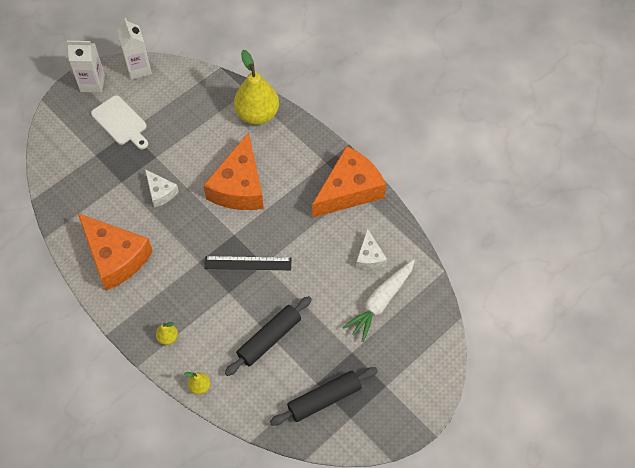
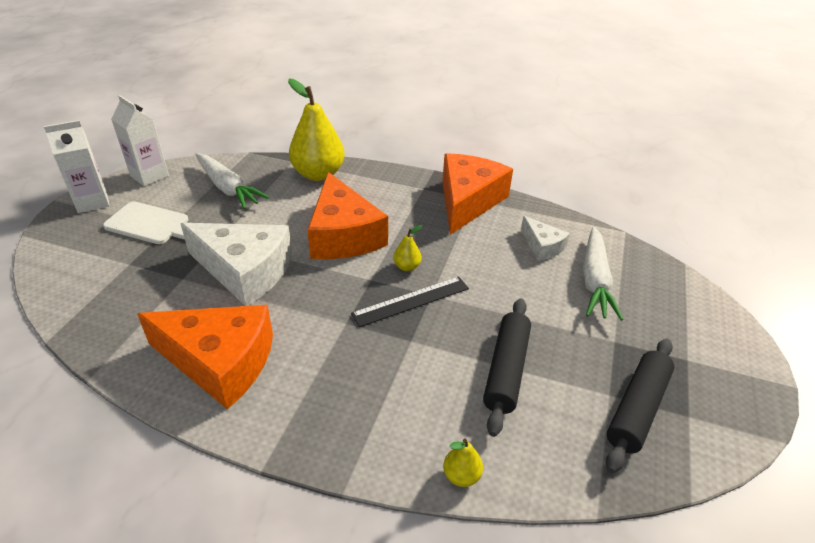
camera: 30 degrees left, 20 degrees down
white cheese [145,169,179,207] -> white cheese [180,223,292,306], size x1.99
yellow pear [156,322,178,345] -> yellow pear moved to [393,225,422,271]
none -> white carrot [195,153,269,209]

